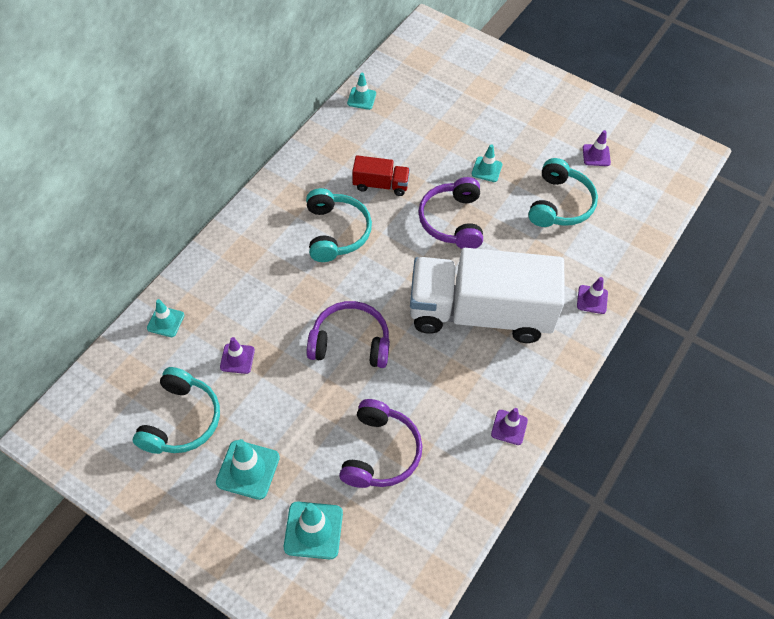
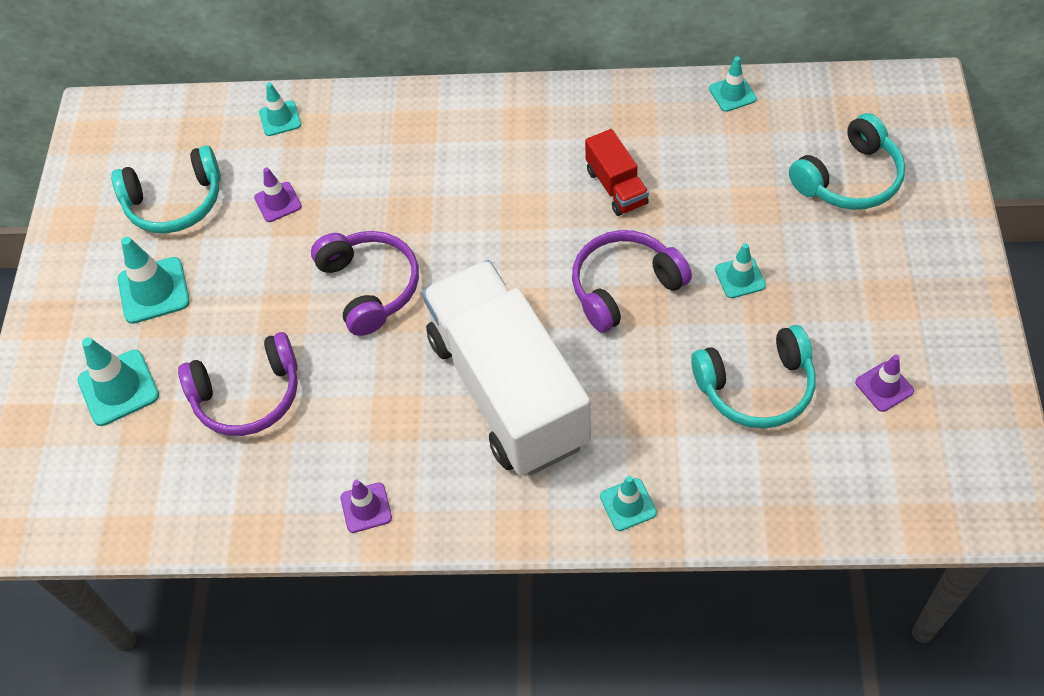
camera: 65 degrees right, 0 degrees up
turquoise headphones [306,188,372,262] -> turquoise headphones moved to [789,113,905,210]
purple traffic cone [577,277,608,314] -> turquoise traffic cone [600,476,657,531]

